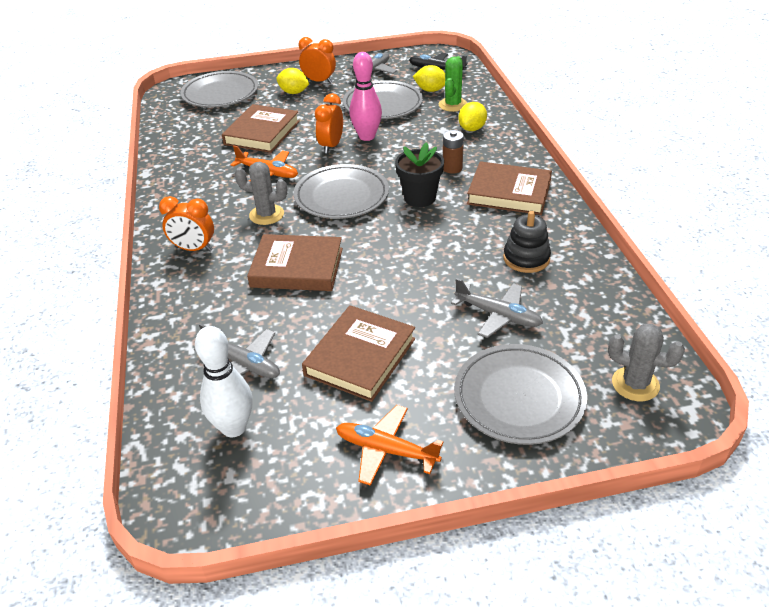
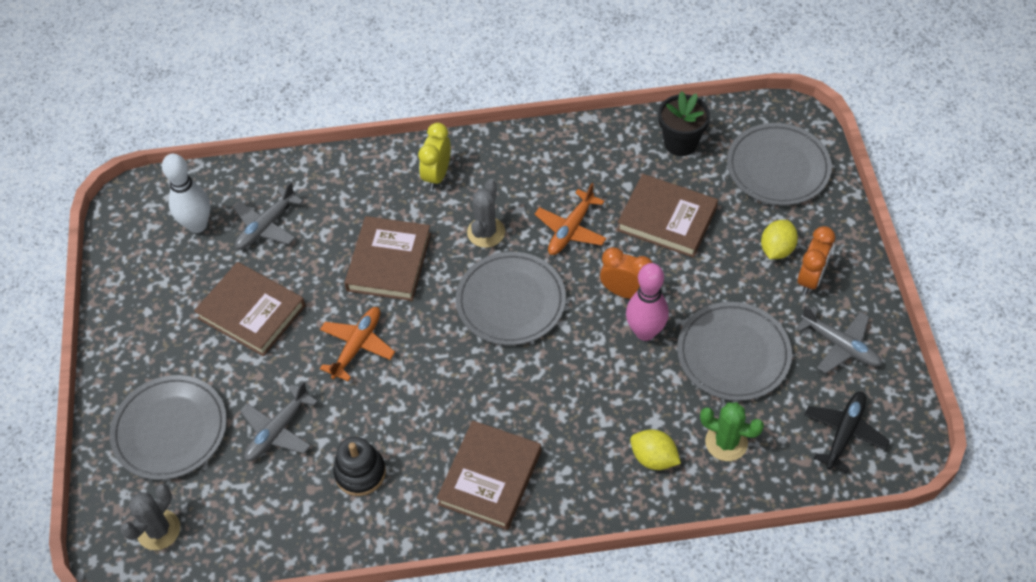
camera: 95 degrees right, 15 degrees up
orange clock [159,196,214,251] -> yellow clock [418,123,451,190]
orange plane [336,405,443,486] -> orange plane moved to [320,307,395,382]
black flower pot [395,142,444,207] -> black flower pot moved to [658,91,710,156]
yellow lemon [413,65,445,92] -> none
brown battery [443,130,464,174] -> none

